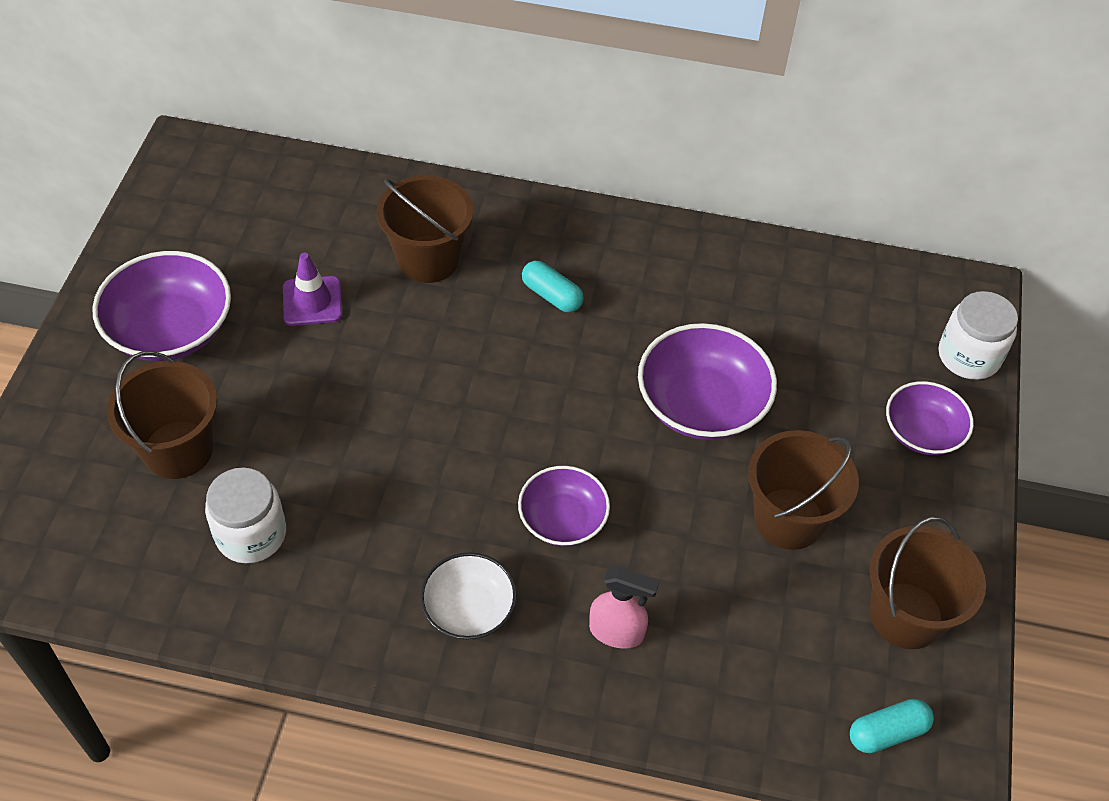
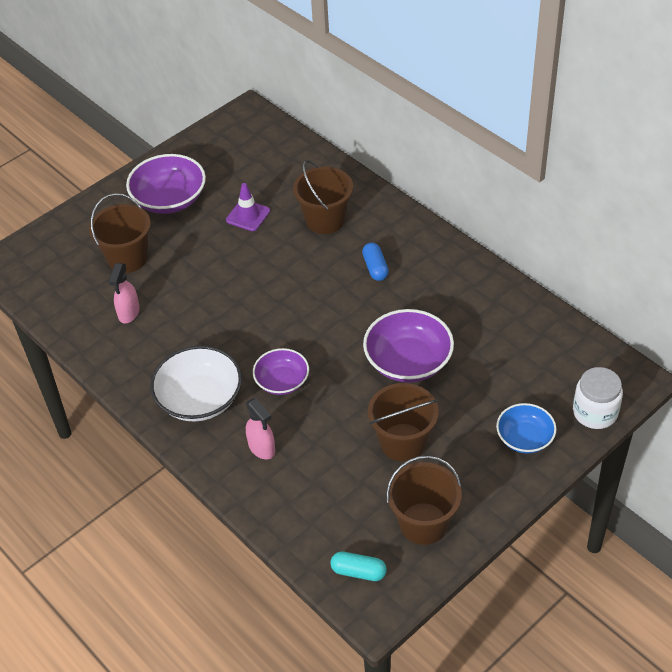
camera: 40 degrees right, 5 degrees down
white jar [205,467,286,563] -> pink spray bottle [108,263,140,323]
white bowl [420,552,517,640] -> white bowl [150,346,242,422], size x1.60
turquoise capsule [522,261,584,312] -> blue capsule [362,243,389,281]
purple bowl [886,381,974,455] -> blue bowl [496,403,557,453]

